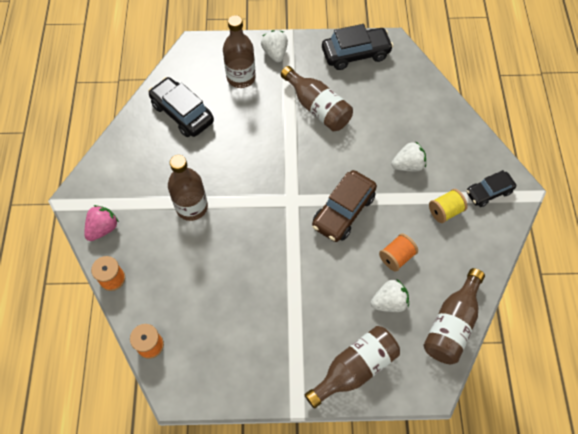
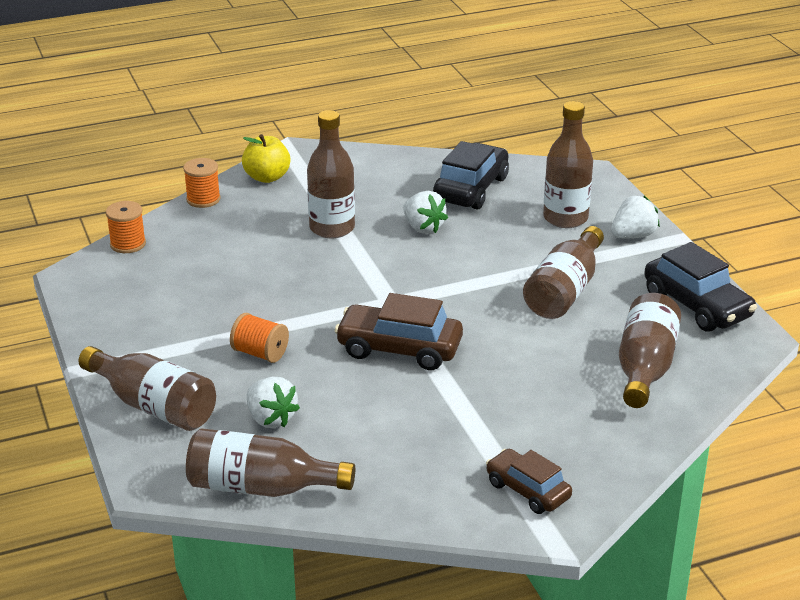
camera: 70 degrees right, 30 degrees down
pink strawberry [85,205,119,241] -> yellow apple [242,134,291,183]
orange spool [379,233,418,271] -> orange spool moved to [230,313,289,363]
white strawberry [391,141,426,171] -> white strawberry moved to [403,191,448,234]
yellow spool [429,189,468,223] -> none
black car [466,170,516,207] -> brown car [486,449,572,514]
none -> brown bottle [619,293,681,408]

